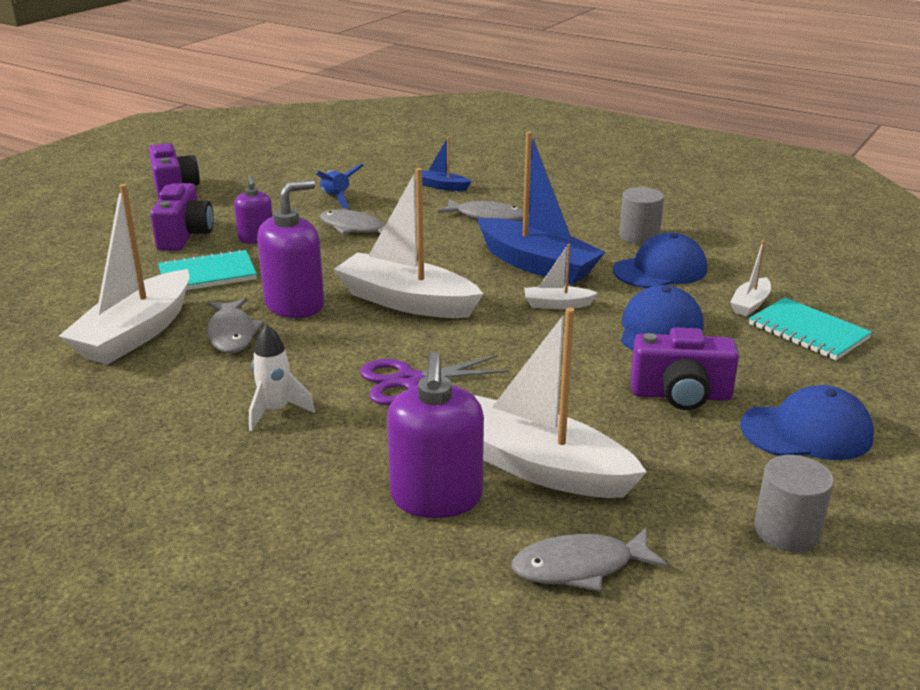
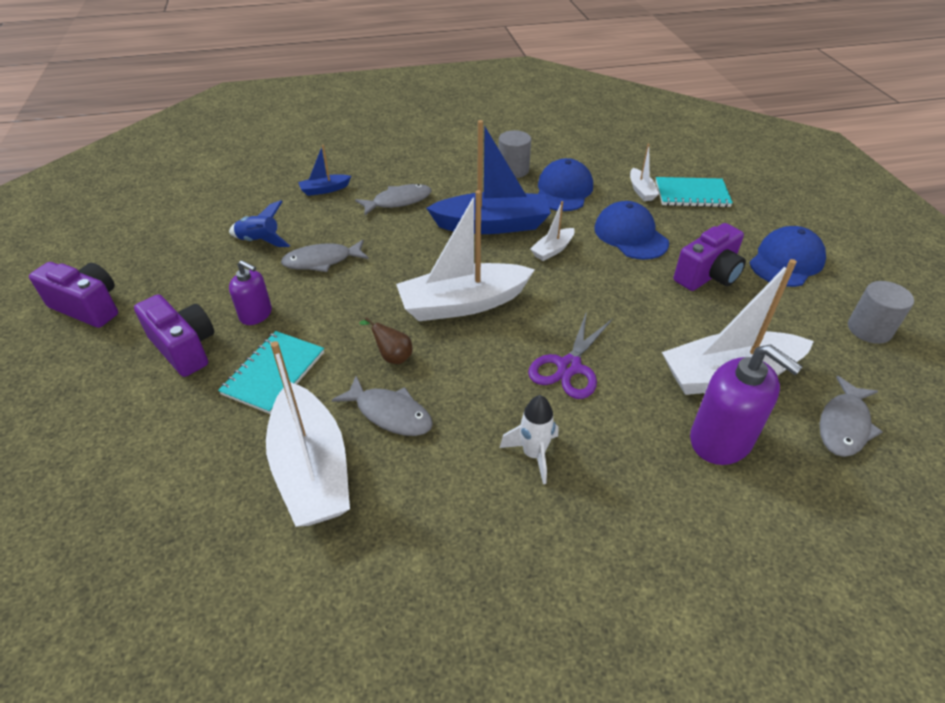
camera: 45 degrees left, 15 degrees up
purple soap dispenser [257,180,324,318] -> brown pear [359,317,413,364]

